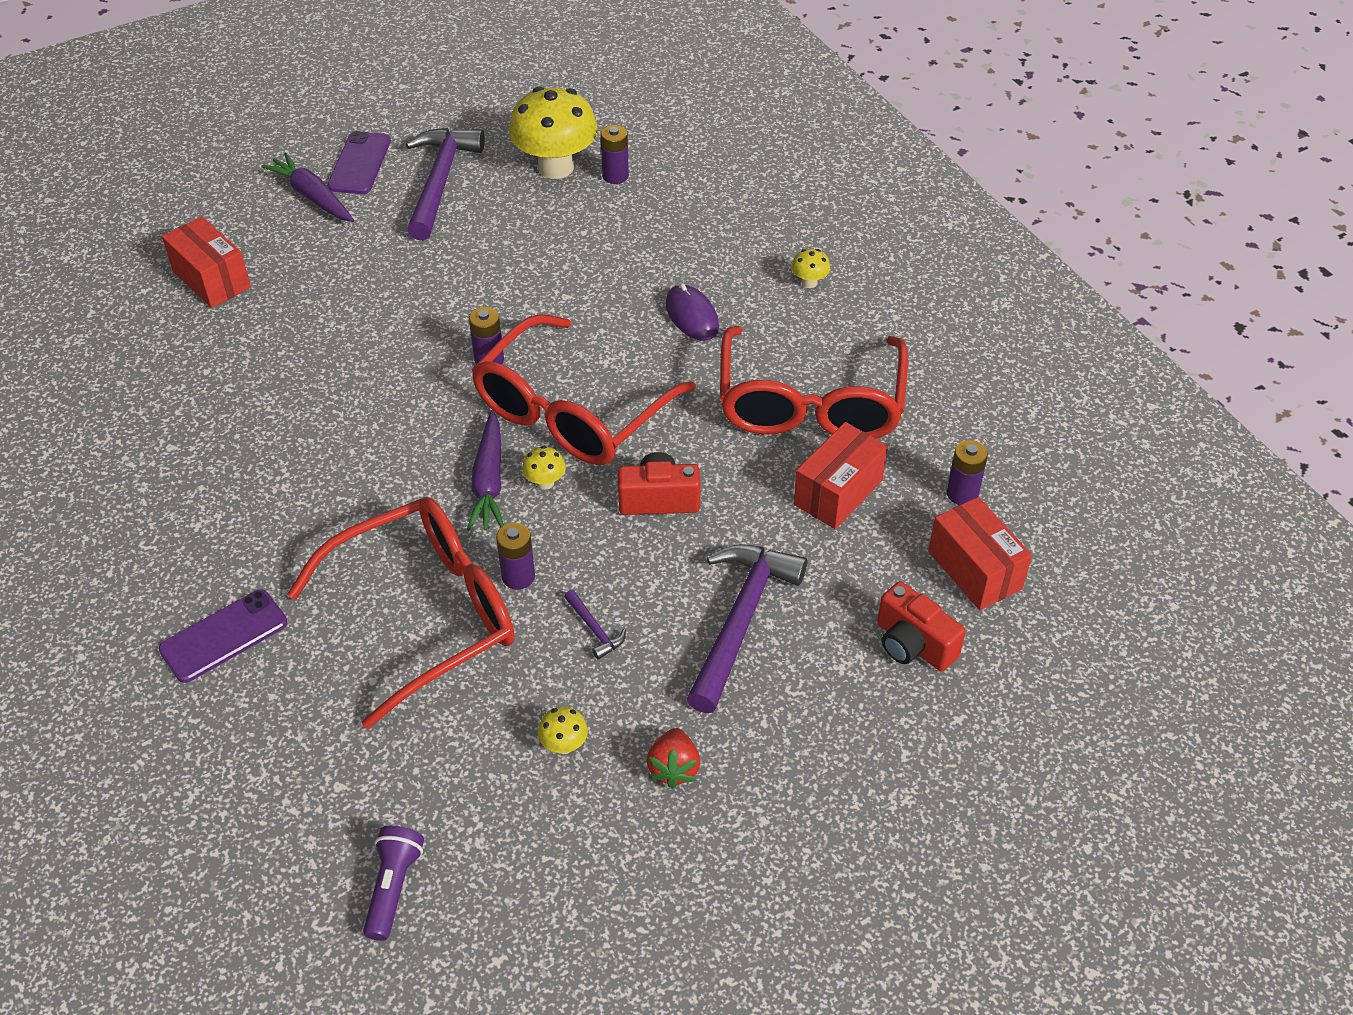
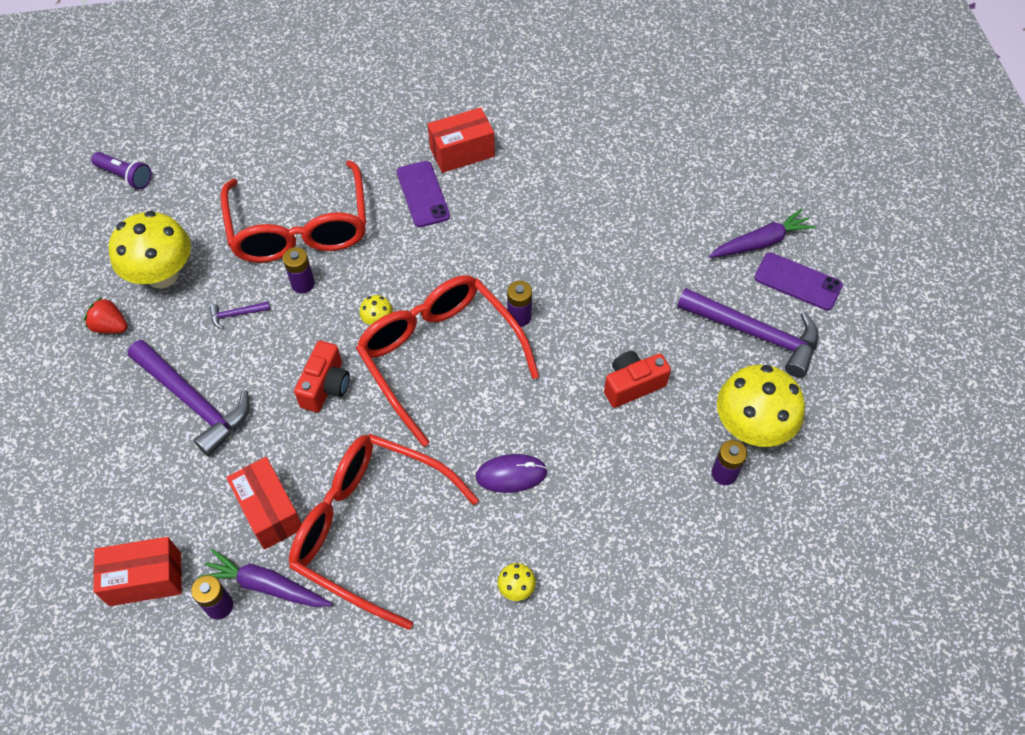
camera: 110 degrees right, 10 degrees up
purple phone [159,589,288,683] -> purple phone moved to [397,161,450,227]
red box [162,216,251,308] -> red box moved to [428,107,495,173]
purple carrot [467,410,504,531] -> purple carrot moved to [198,549,332,607]
yellow mushroom [538,707,588,754] -> yellow mushroom [109,211,191,289], size x2.41
red camera [877,581,966,671] -> red camera moved to [604,351,671,408]

